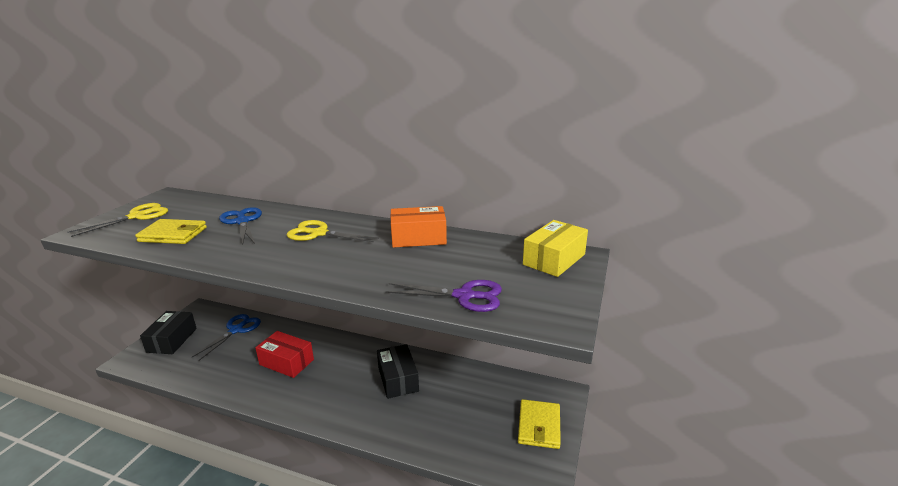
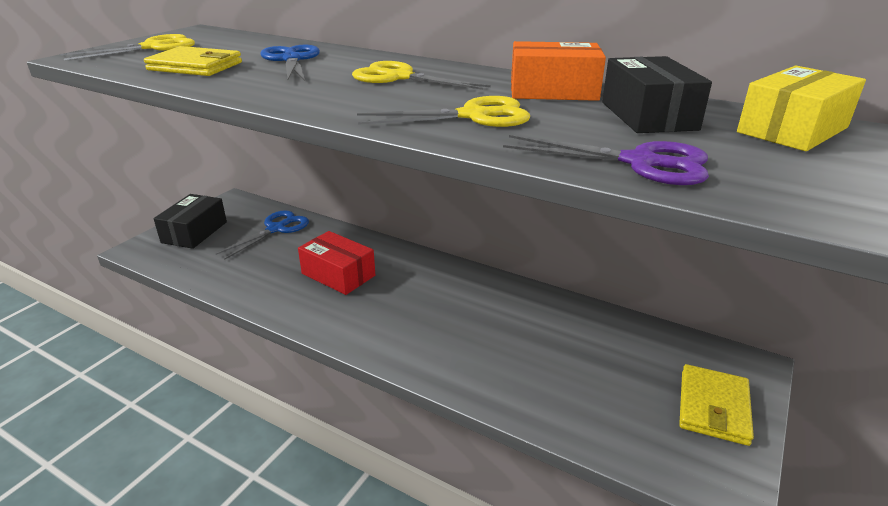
camera: 10 degrees right, 5 degrees up
black box [377,344,419,399] -> black box moved to [602,56,712,133]
none -> yellow scissors [357,96,530,127]

